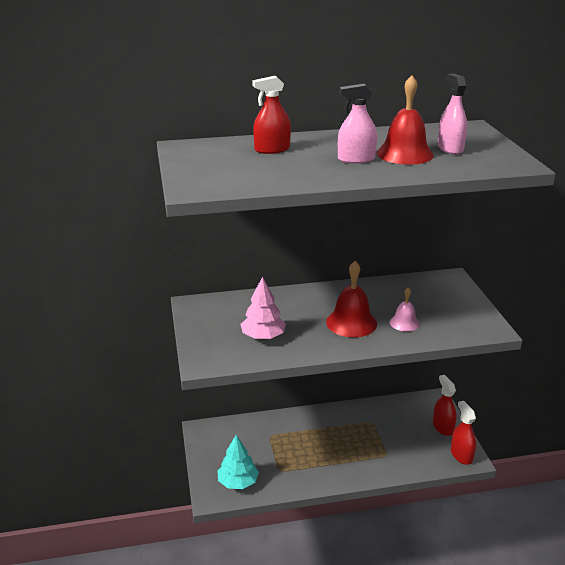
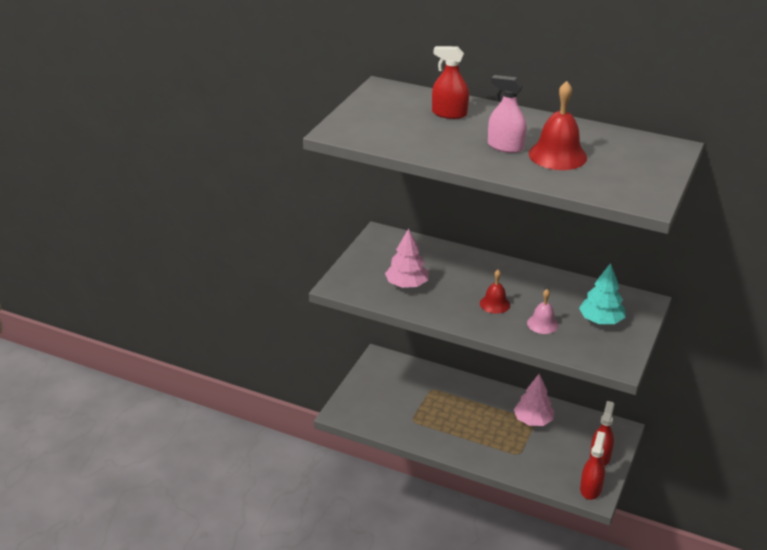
camera: 35 degrees right, 5 degrees up
turquoise tree [217,435,259,489] -> turquoise tree moved to [579,263,626,324]
red bell [326,261,377,337] -> red bell [480,270,510,314], size x0.59
pink spray bottle [438,74,467,154] -> none
none -> pink tree [514,374,554,426]

